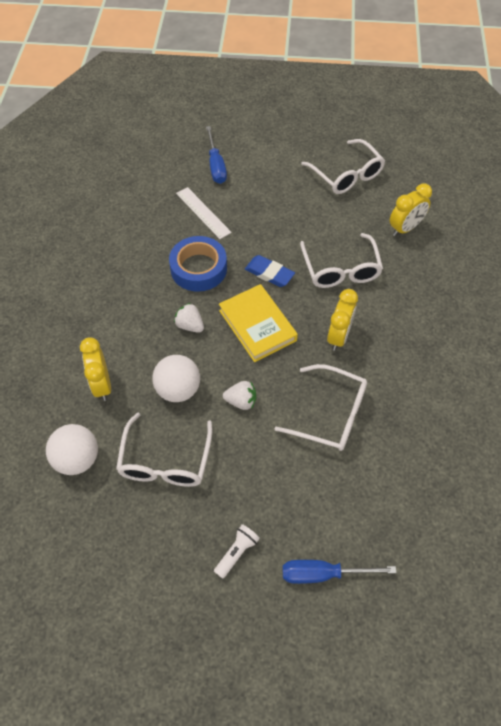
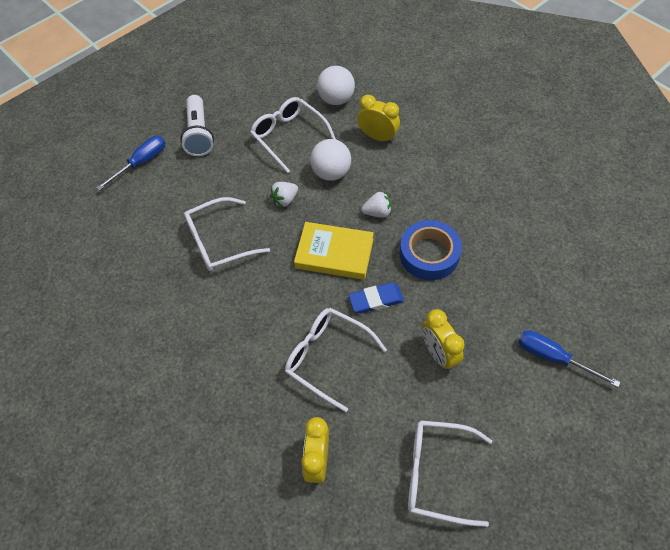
camera: 135 degrees right, 0 degrees up
white ruler [176,187,232,239] -> none
white flashlight [214,524,260,579] -> white flashlight [180,95,214,156], size x1.79
yellow clock [327,289,358,351] -> yellow clock moved to [422,309,465,370]

